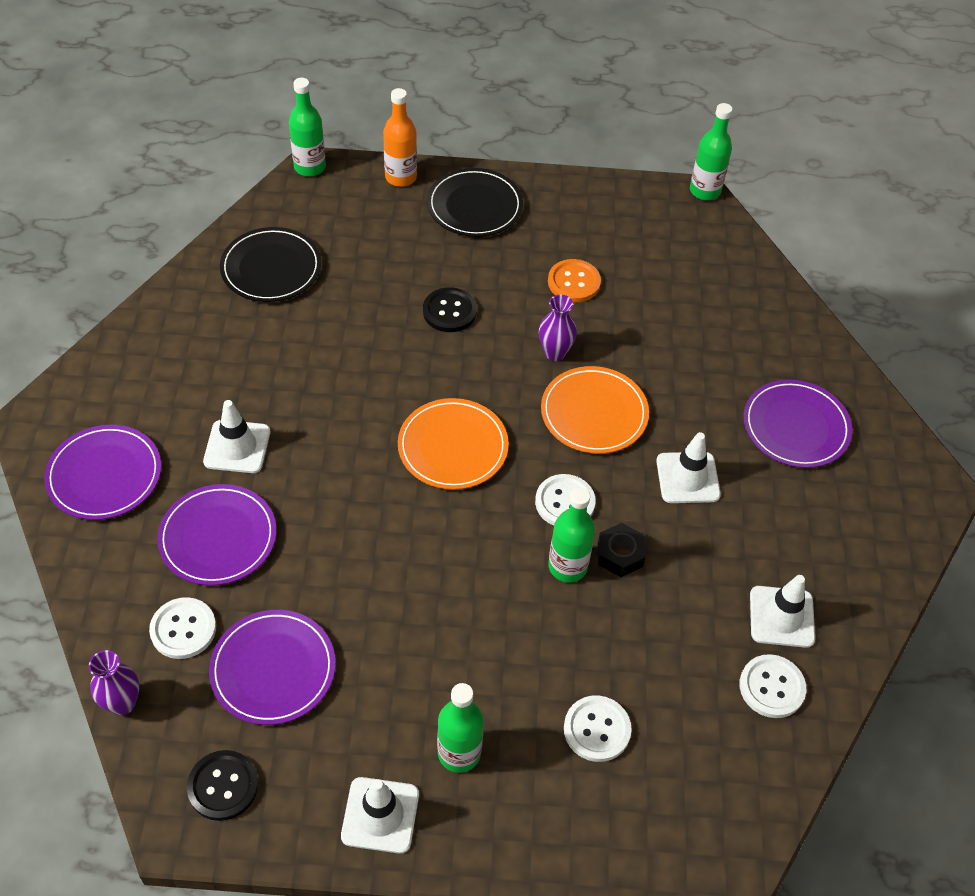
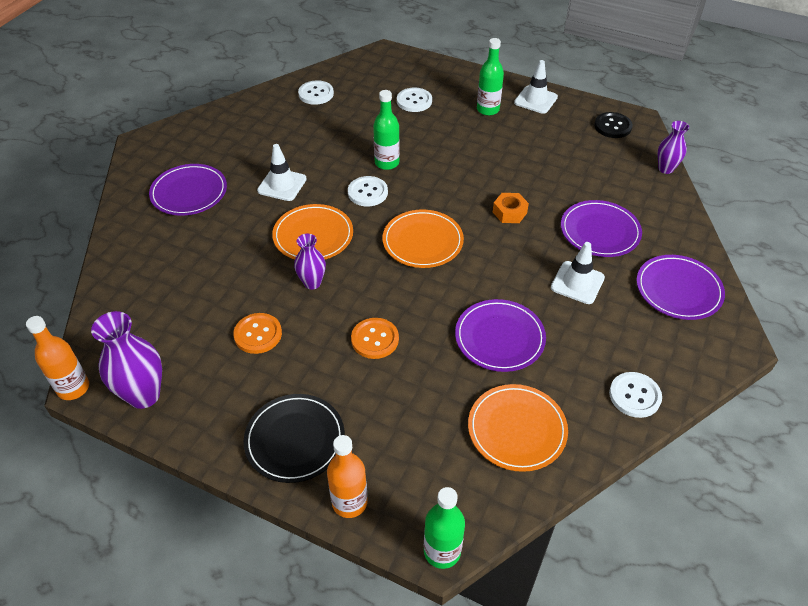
camera: 155 degrees left, 5 degrees down
white button [149,597,216,659] -> white button moved to [609,372,662,418]
purple plate [209,610,336,725] -> purple plate moved to [455,299,546,372]
black plate [220,227,321,302] -> orange plate [468,384,568,472]
black button [423,287,477,332] -> orange button [351,318,399,359]
black nut [598,523,646,577] -> none
green bottle [690,103,733,200] -> orange bottle [26,316,89,400]
white traffic cone [750,575,815,648] -> none
none -> purple vase [91,311,162,409]
none -> orange nut [493,193,529,223]

